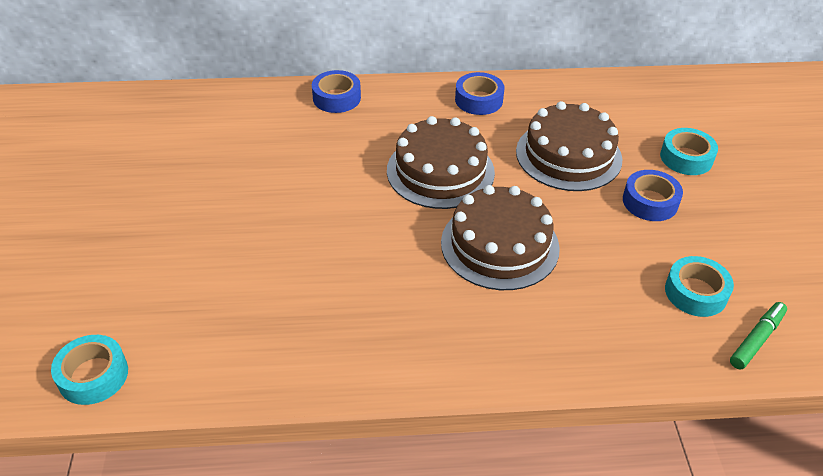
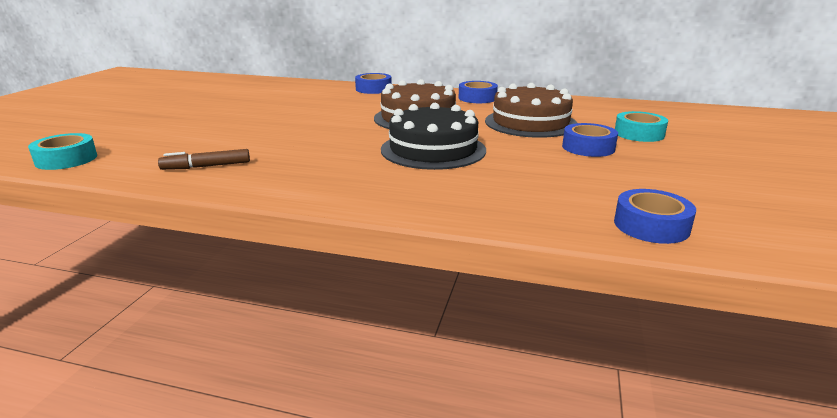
camera: 20 degrees right, 20 degrees down
brown cake [441,185,560,290] -> black cake [381,103,486,170]
turquoise tape [665,256,734,317] -> none
green marker [730,302,787,370] -> blue tape [614,189,696,244]
none -> brown marker [158,149,250,170]

